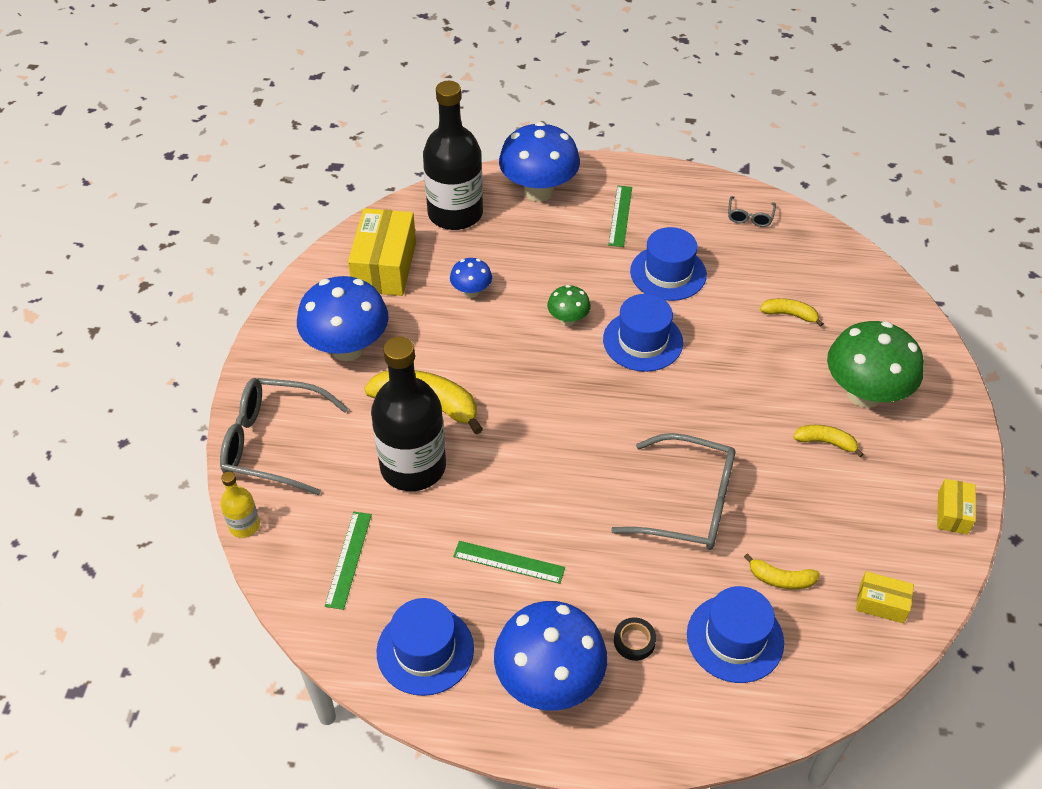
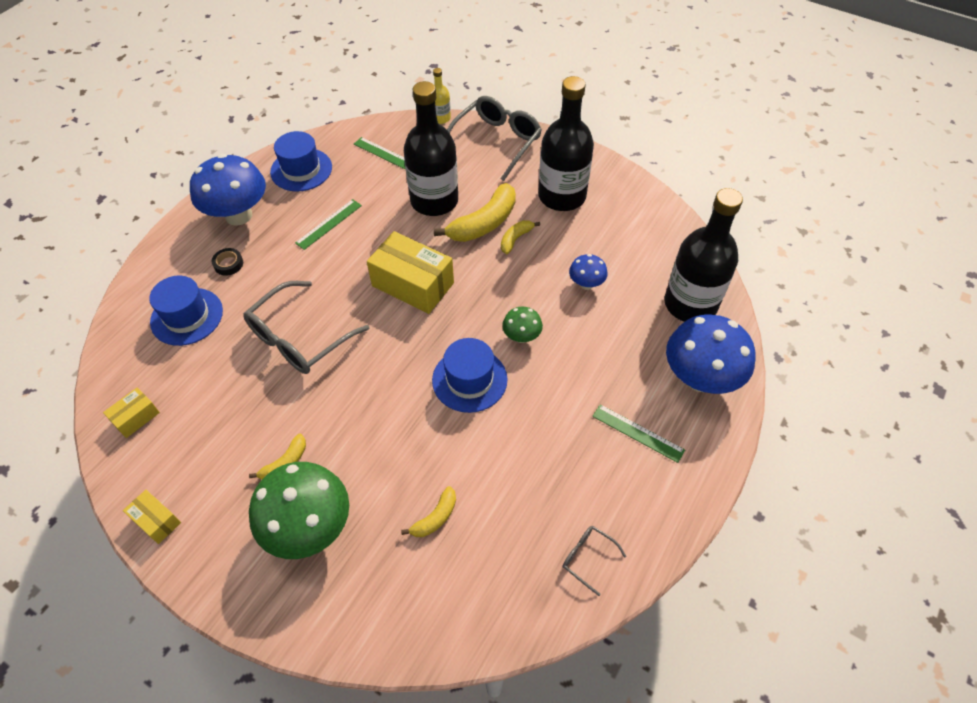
camera: 115 degrees right, 5 degrees up
blue mushroom [297,276,389,361] -> black bottle [538,76,594,211]
yellow box [348,208,416,296] -> yellow box moved to [367,231,454,314]
blue hat [630,227,707,301] -> none
yellow banana [744,553,820,589] -> yellow banana moved to [501,220,540,254]

